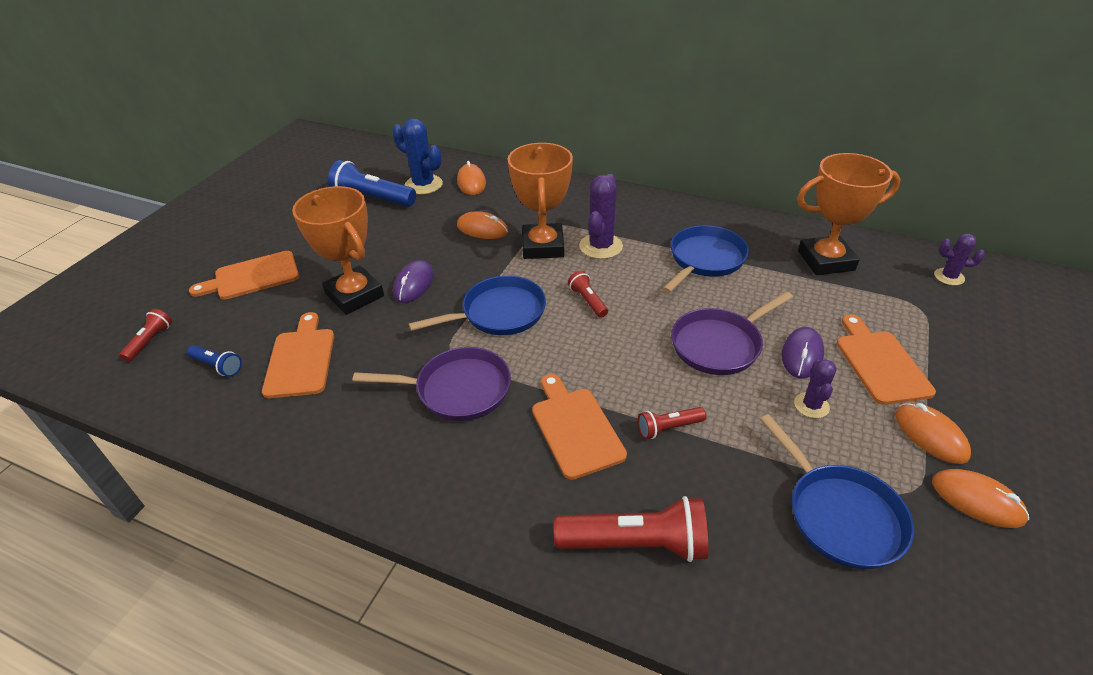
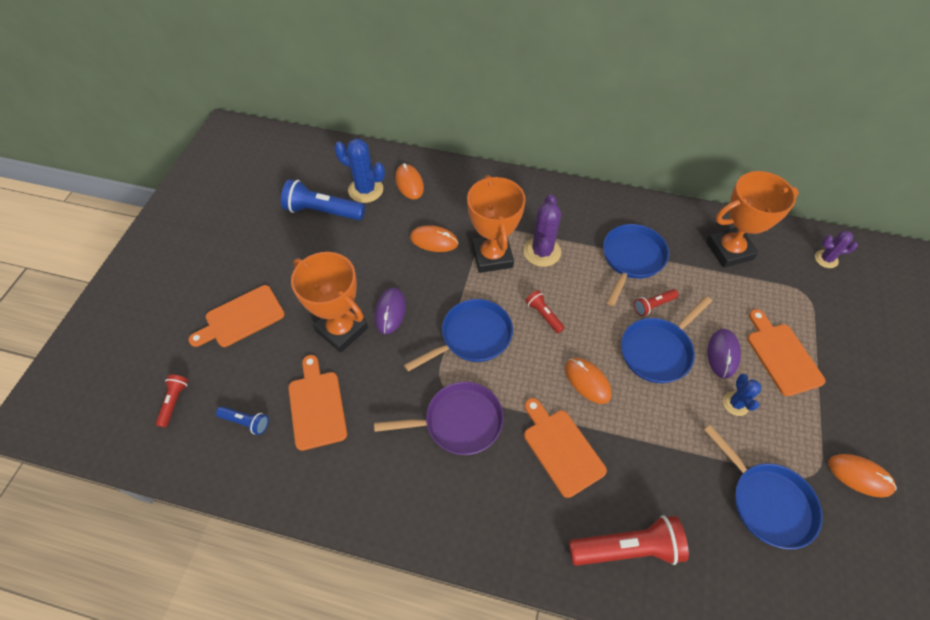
camera: 10 degrees left, 15 degrees up
red flashlight [638,407,706,439] -> red flashlight moved to [634,289,679,316]
purple pan [671,291,793,375] -> blue pan [621,296,712,383]
purple cactus [794,359,837,418] -> blue cactus [723,374,761,416]
orange mouse [895,403,971,464] -> orange mouse moved to [565,358,612,404]

